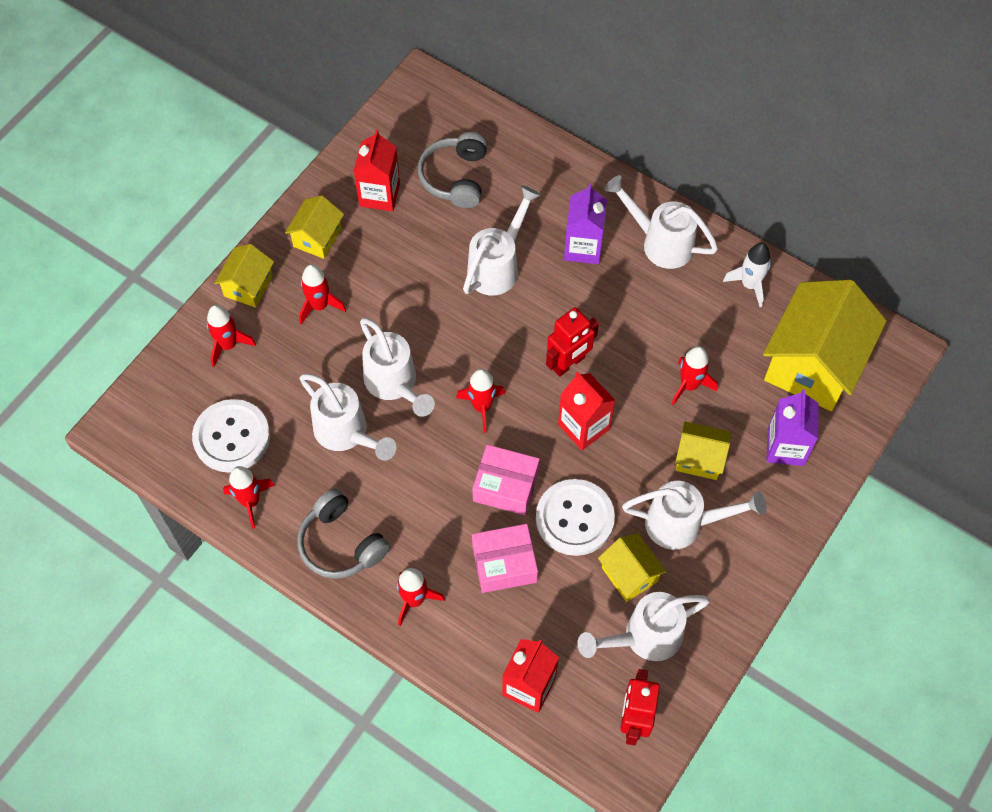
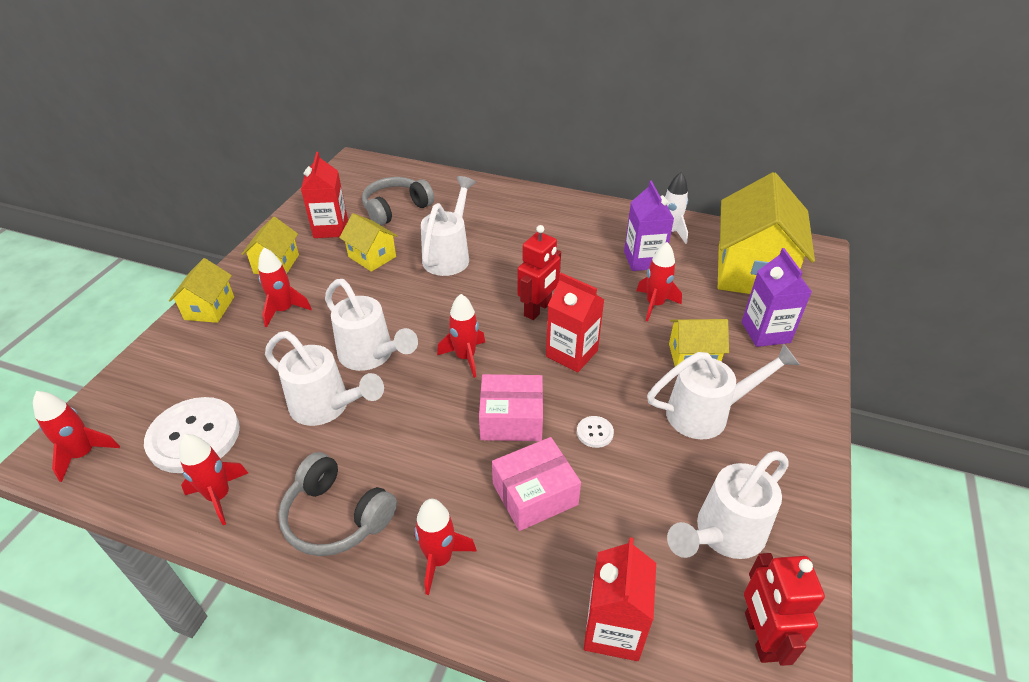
camera: 15 degrees left, 20 degrees down
red rocket [207,305,256,367] -> red rocket moved to [33,391,120,482]
grey headphones [418,132,487,208] -> grey headphones turned 60 degrees clockwise [362,177,434,226]
white button [536,479,615,556] -> white button [577,416,614,448], size x0.42
purple carton [564,184,607,264] -> purple carton moved to [624,181,674,271]
yellow house [598,533,667,602] -> yellow house moved to [339,213,398,272]
white watering can [604,175,718,269] -> none

